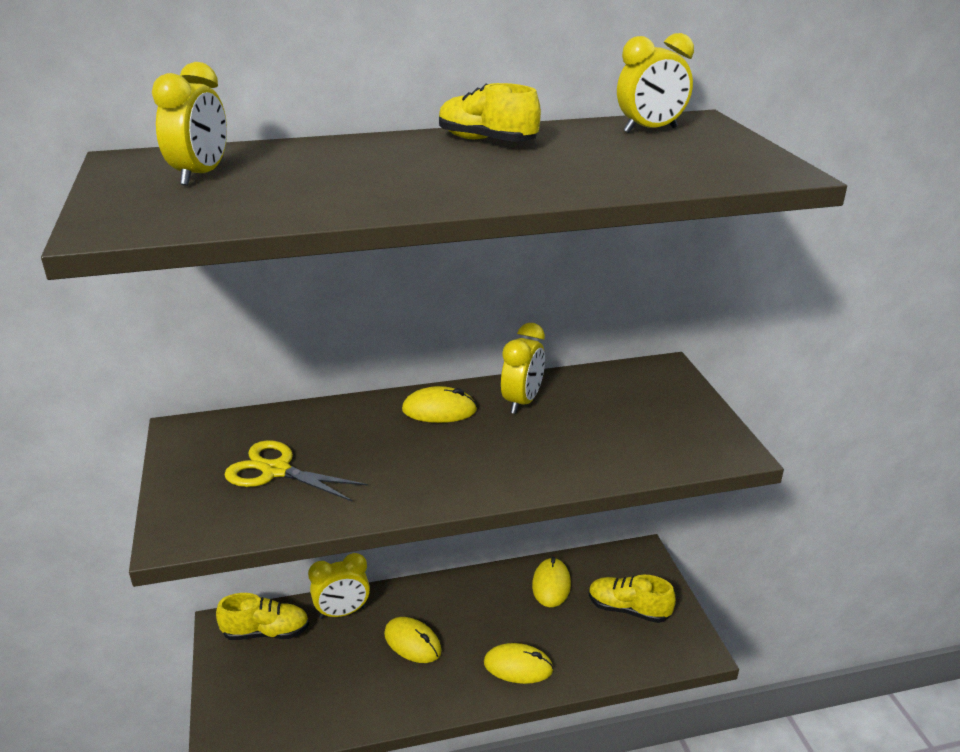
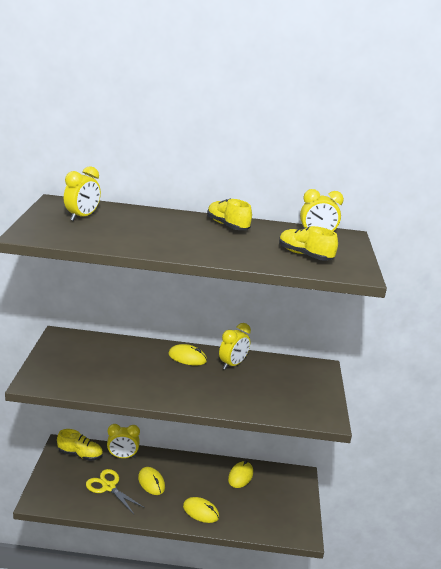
camera: 15 degrees right, 5 degrees down
yellow scissors [224,440,368,501] -> yellow scissors moved to [86,469,145,514]
yellow shoe [589,575,676,623] -> yellow shoe moved to [279,226,338,261]

